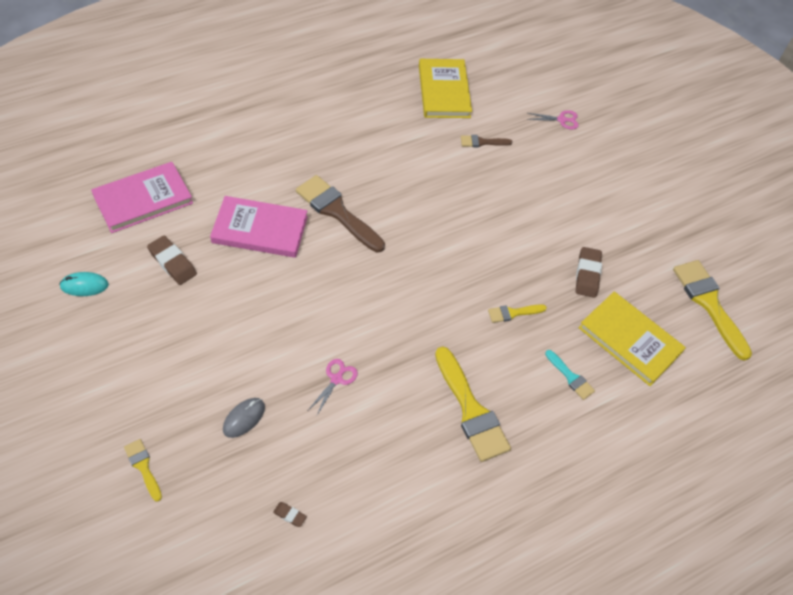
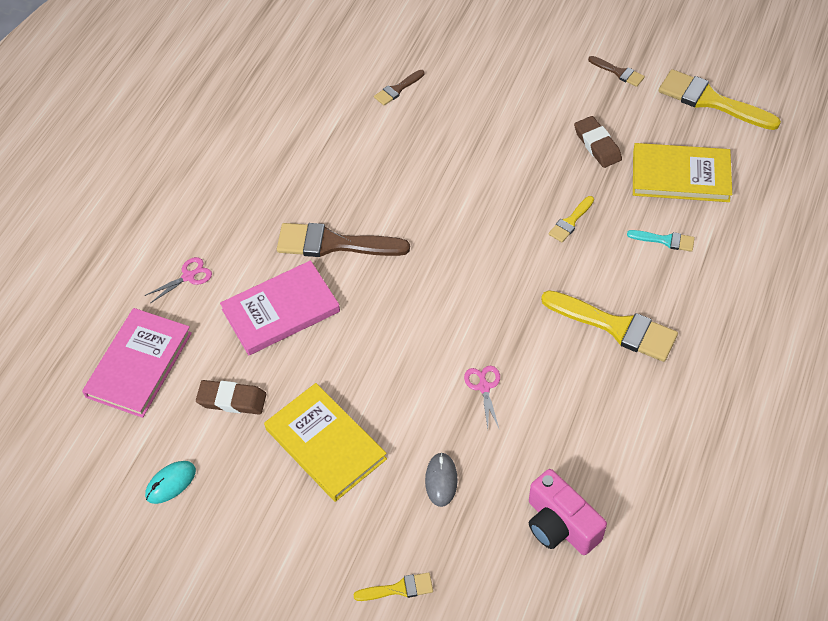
camera: 30 degrees left, 0 degrees up
yellow brush [124,439,162,502] -> yellow brush turned 150 degrees clockwise [353,572,433,601]
brown eraser [273,502,307,527] -> pink camera [529,469,607,555]
yellow book [419,59,472,118] -> yellow book moved to [264,383,387,502]
pink scissors [527,110,579,130] -> pink scissors moved to [144,257,212,303]
none -> brown brush [588,56,645,87]

